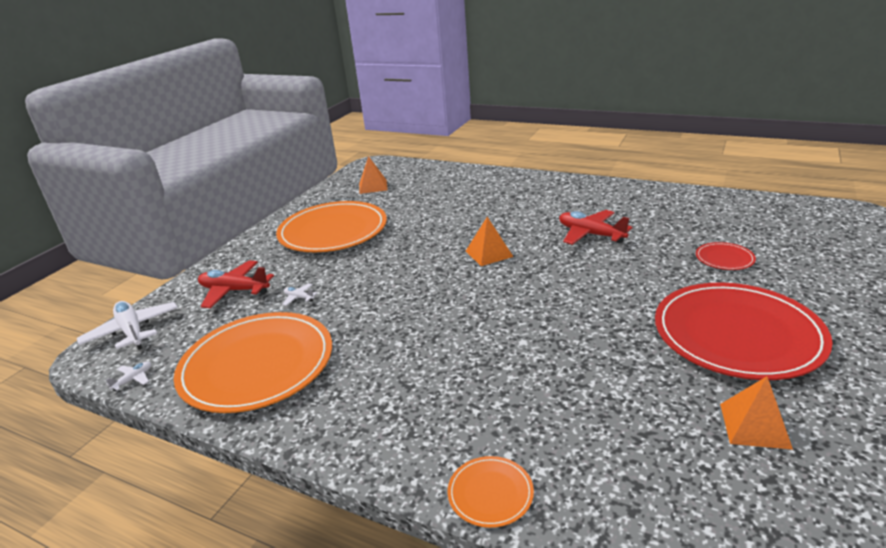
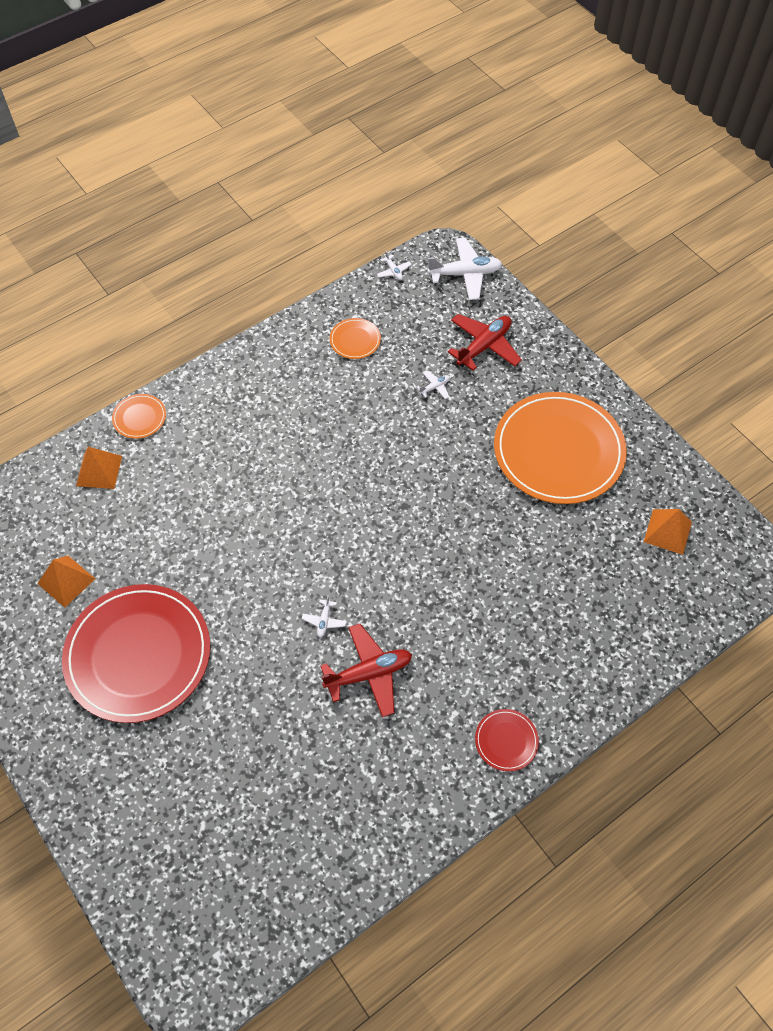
camera: 115 degrees right, 30 degrees up
orange plate [174,312,332,413] -> orange plate [330,318,381,359], size x0.42
orange pyramid [466,217,513,266] -> orange pyramid moved to [76,447,122,489]
red plate [696,242,756,270] -> red plate moved to [475,709,539,771]
none -> white plane [302,595,346,637]

